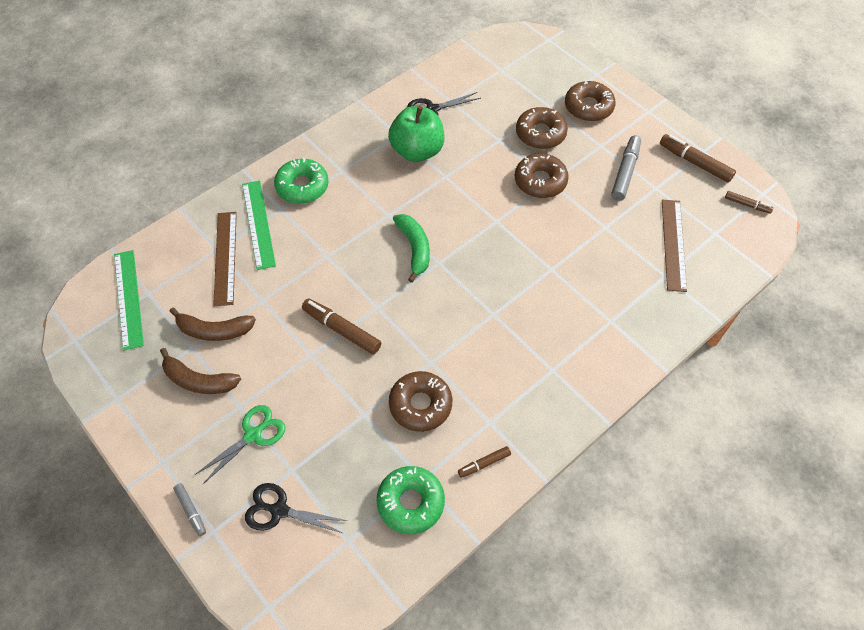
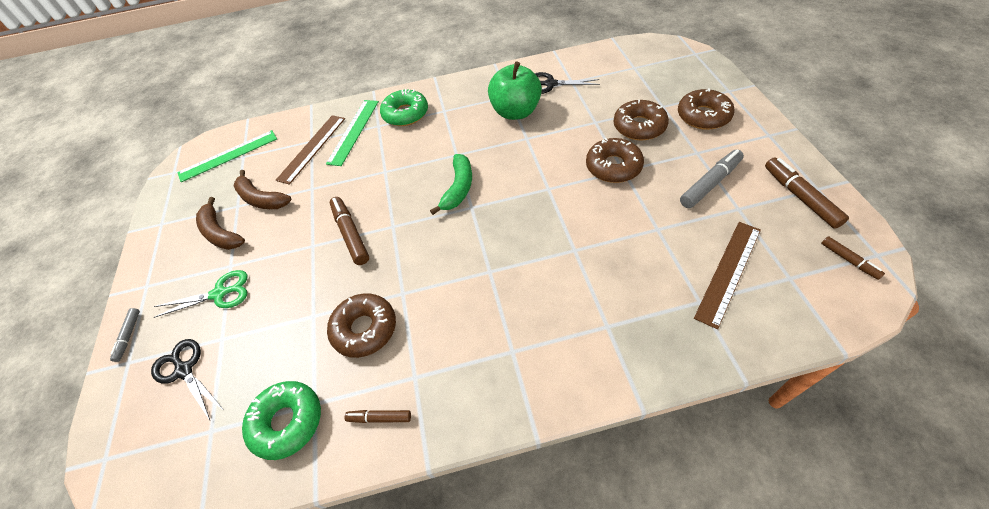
camera: 35 degrees right, 5 degrees down
green ruler [114,250,144,351] -> green ruler turned 45 degrees clockwise [177,130,277,182]

